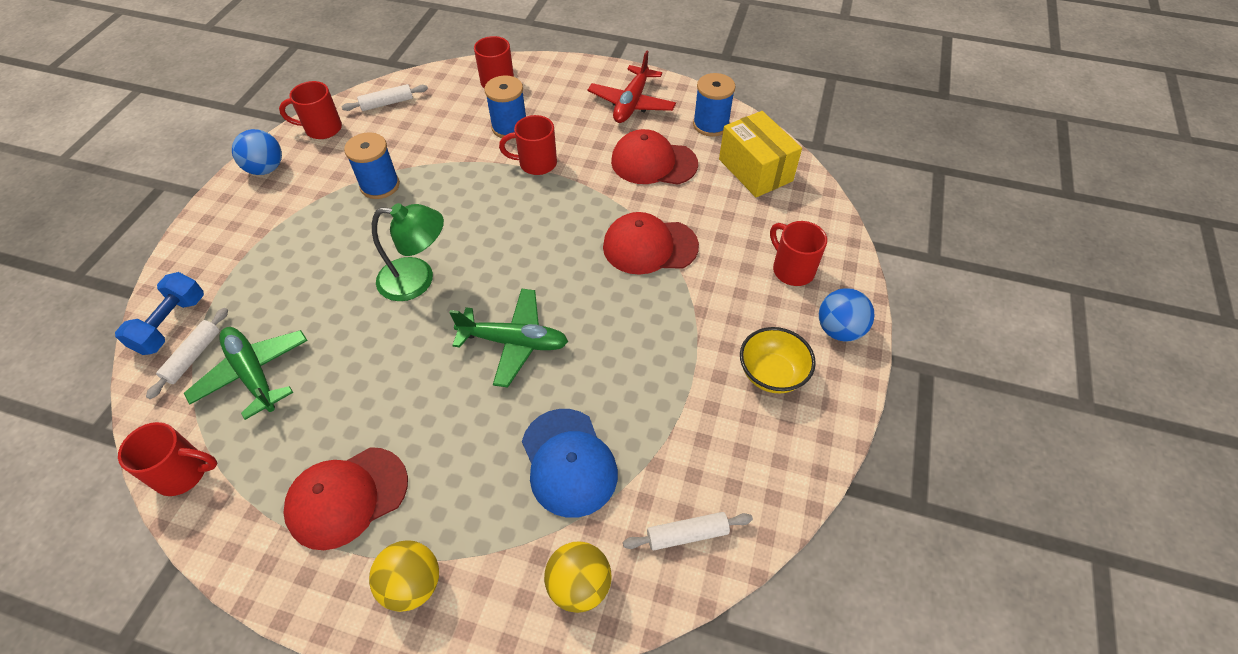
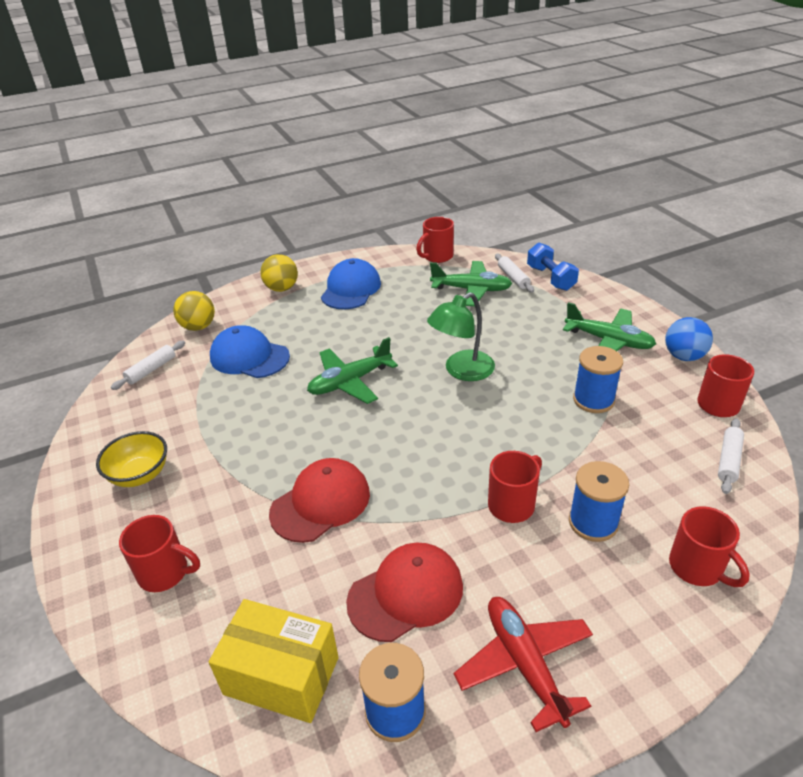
camera: 140 degrees right, 15 degrees down
red cap [283,447,408,550] -> blue cap [321,258,381,309]
blue ball [819,288,875,342] -> none
none -> green plane [563,302,656,351]

